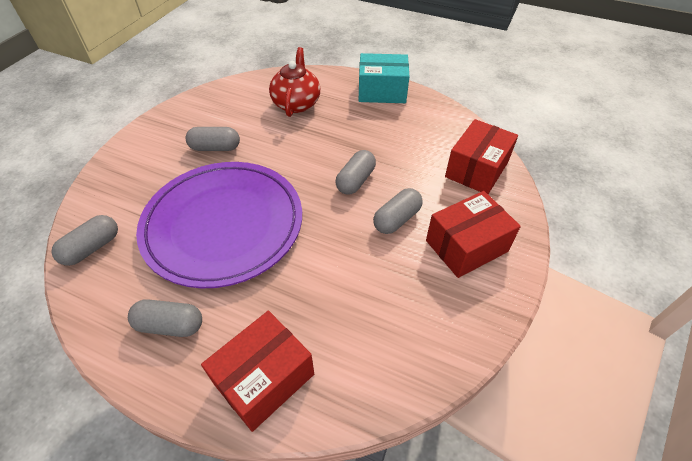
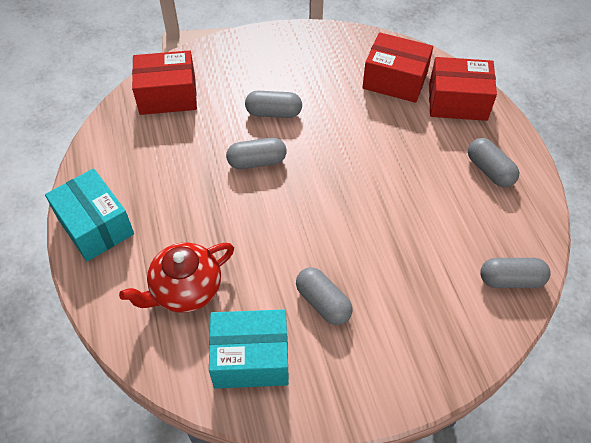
camera: 130 degrees left, 5 degrees up
purple plate [136,162,302,288] -> none
red box [426,191,521,278] -> red box moved to [362,32,433,103]
none -> turquoise box [209,309,289,388]

